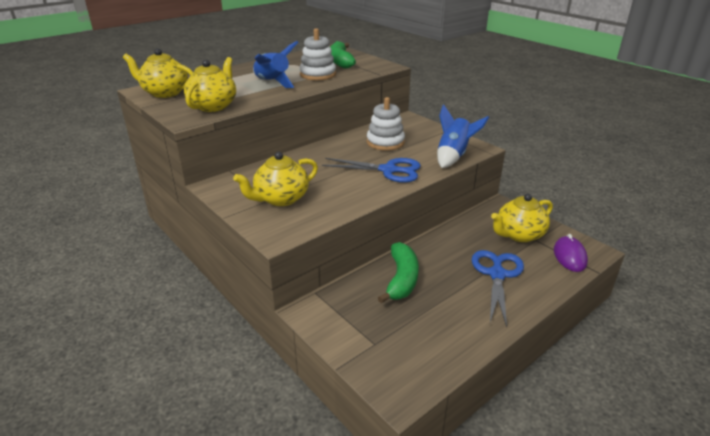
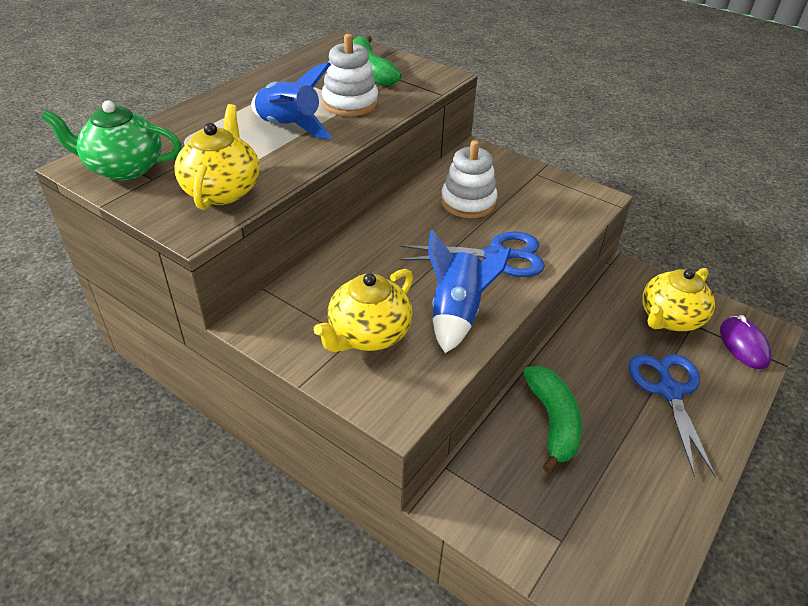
camera: 15 degrees left, 10 degrees up
yellow teapot [123,48,193,98] -> green teapot [41,101,182,181]
blue rocket [437,104,489,168] -> blue rocket moved to [428,230,511,353]

